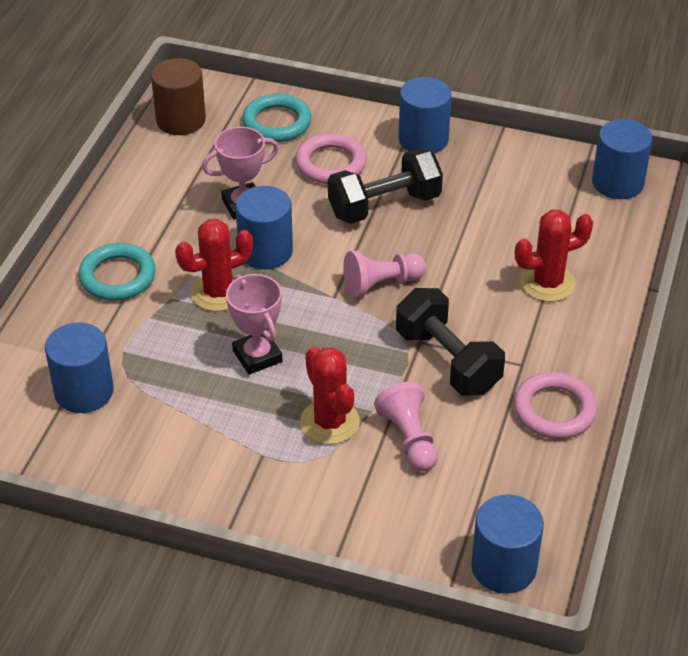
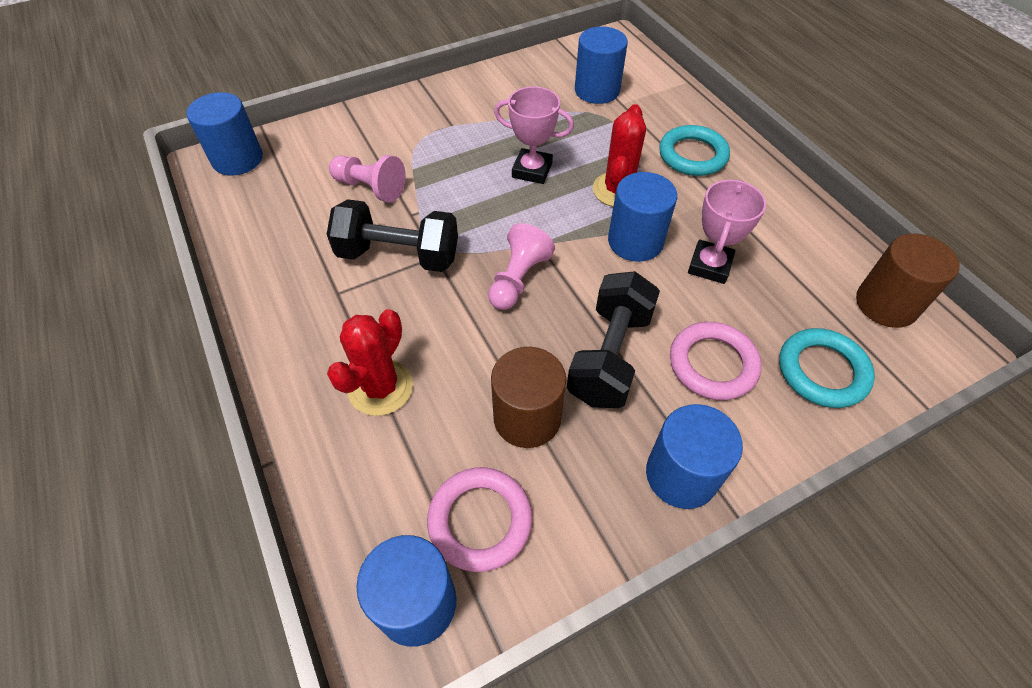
camera: 135 degrees right, 10 degrees up
red cactus [300,346,360,444] -> none
pink ring [514,372,598,439] -> pink ring moved to [427,467,533,572]
none -> brown cylinder [491,347,566,448]

